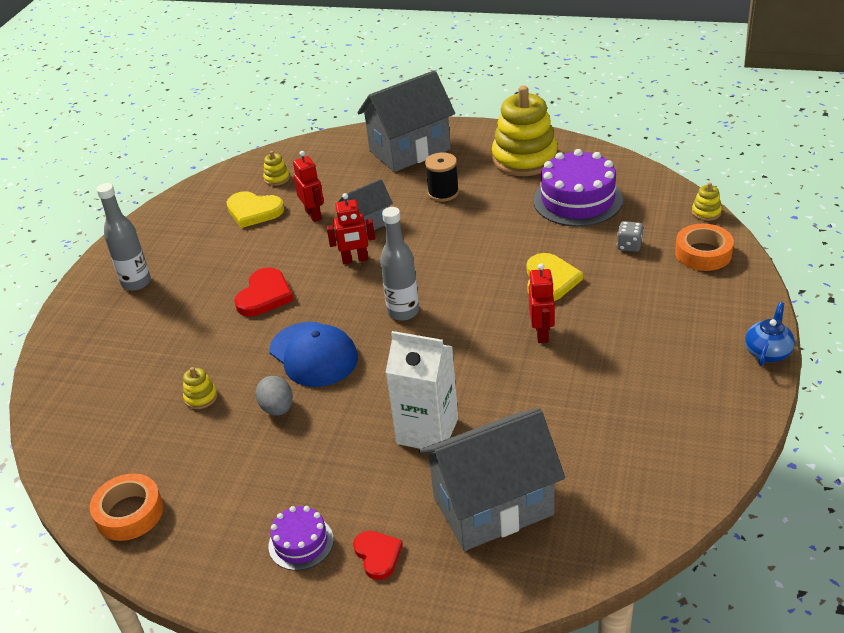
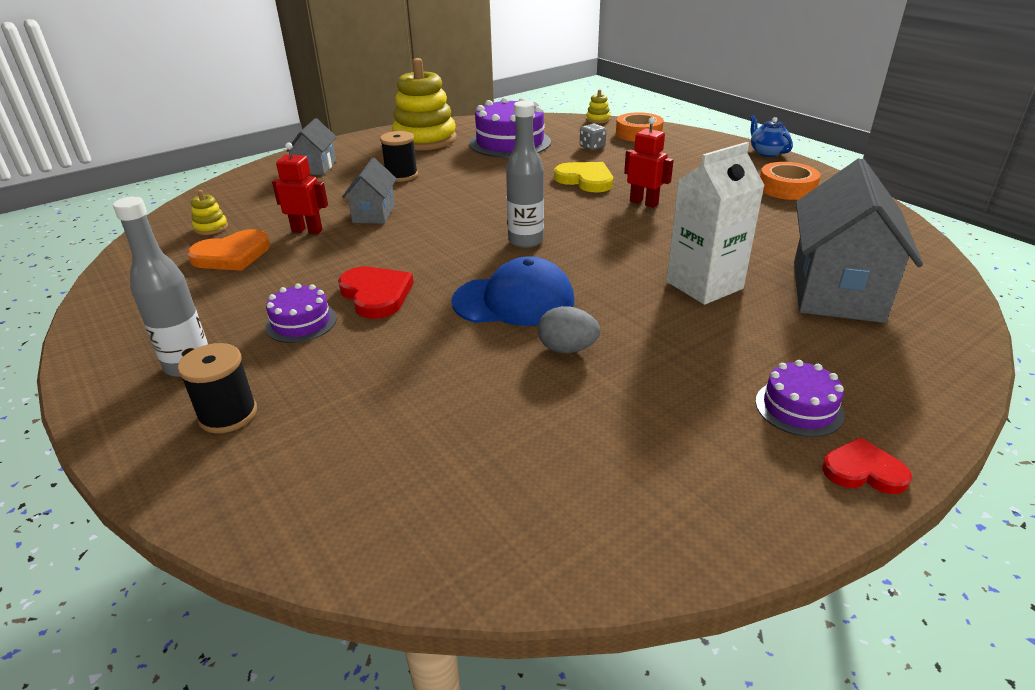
camera: 55 degrees left, 5 degrees down
orange tape [90,473,163,541] -> orange tape moved to [760,162,821,200]
yellow stacking toy [183,367,217,409] -> none
yellow heart [226,191,284,228] -> orange heart [188,229,270,271]
red robot [327,193,375,264] -> none
red heart [353,531,403,580] -> red heart moved to [822,437,912,494]
grey house [358,70,455,172] -> grey house [286,118,337,175], size x0.53
none -> black spool [178,343,257,433]
none -> purple cake [265,283,337,343]

